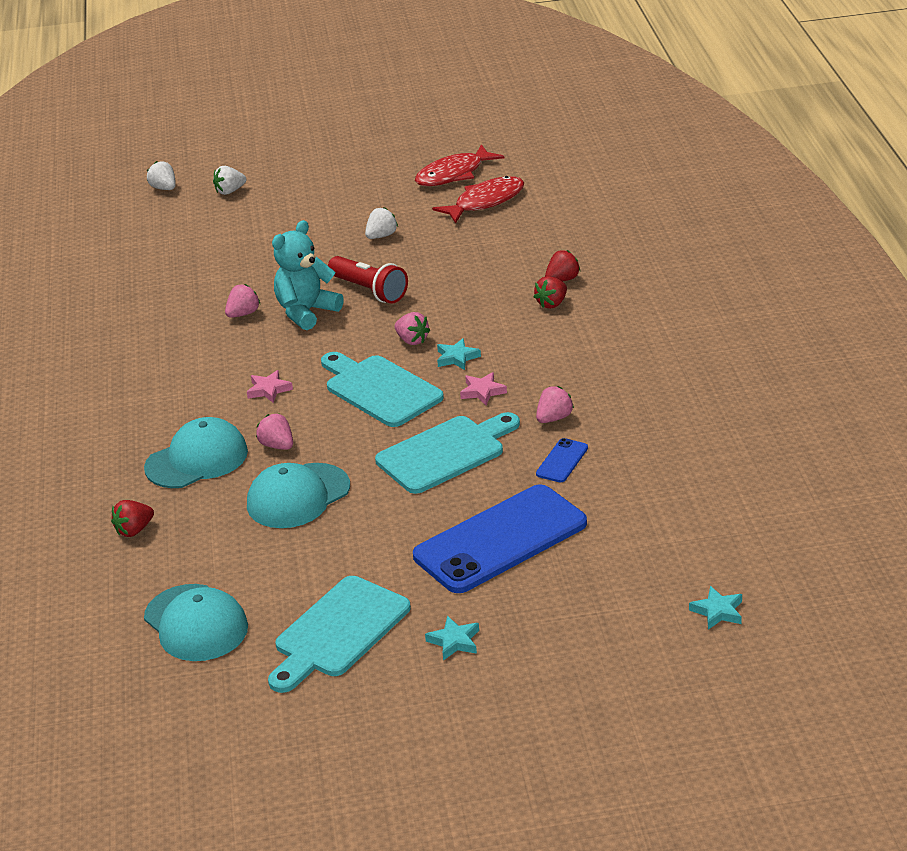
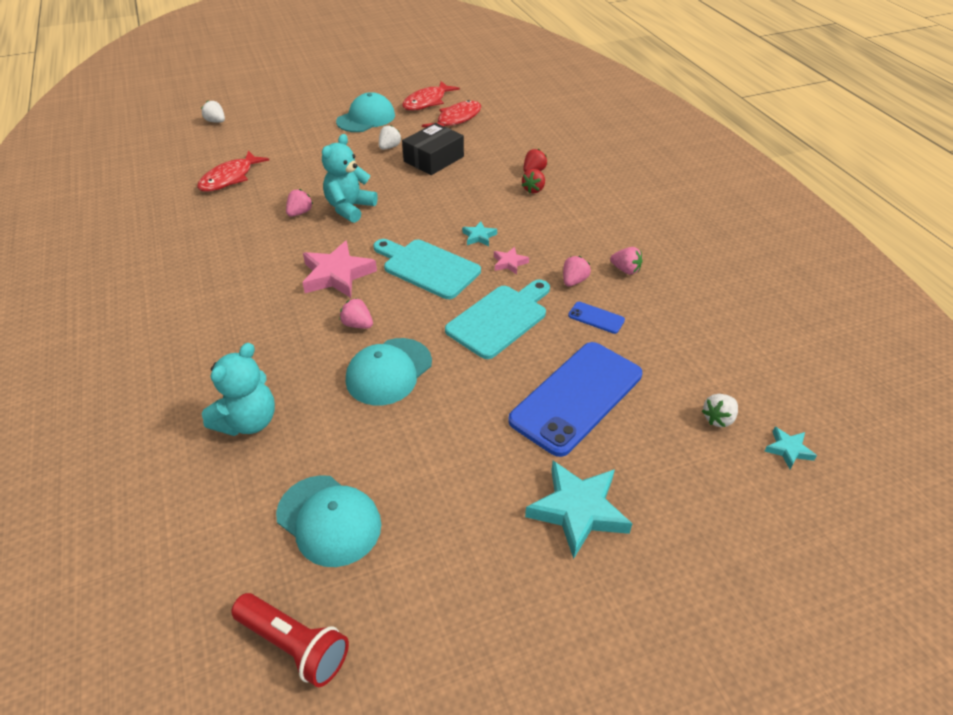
camera: 15 degrees left, 10 degrees up
red strawberry [111,500,154,537] -> turquoise teddy bear [202,343,275,436]
turquoise cap [144,417,248,488] -> turquoise cap moved to [336,92,395,132]
white strawberry [213,166,246,195] -> white strawberry moved to [702,394,738,427]
pink star [247,370,293,403] -> pink star [302,241,377,298], size x2.02
turquoise cutting board [268,576,411,693] -> none
red flashlight [328,256,408,304] -> red flashlight moved to [231,593,349,687]
pink strawberry [394,312,430,345] -> pink strawberry moved to [610,247,642,275]
turquoise star [425,616,479,661] -> turquoise star [525,461,633,559], size x2.02
blue phone [536,438,588,482] -> blue phone turned 75 degrees counterclockwise [568,302,625,334]
none -> red fish [197,151,269,192]
none -> black box [402,123,464,175]

